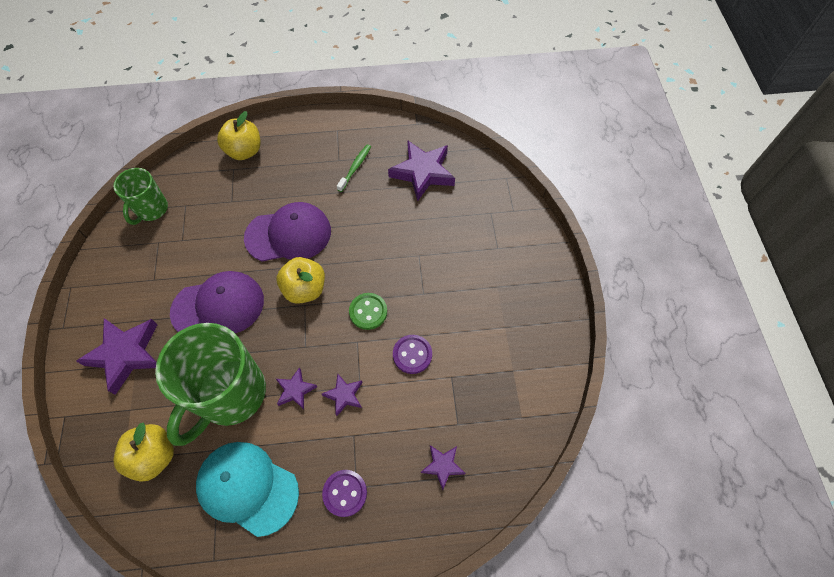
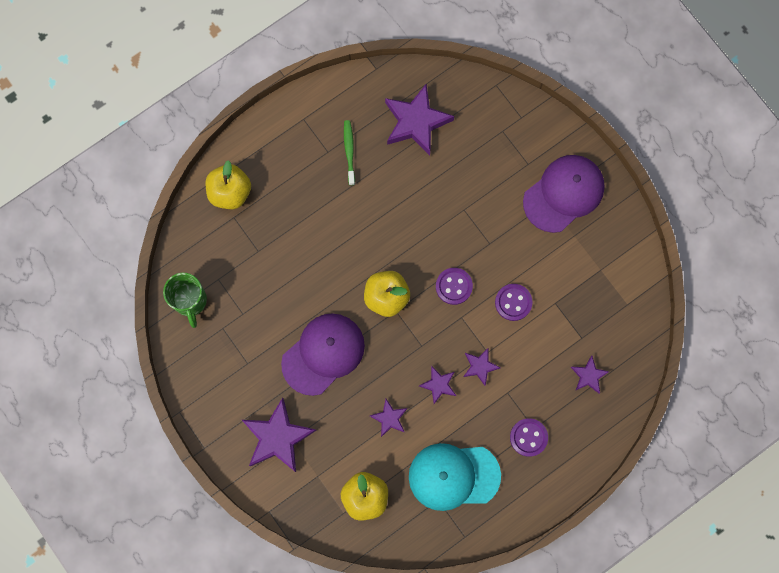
camera: 30 degrees left, 15 degrees up
green mug [155,323,266,446] -> purple star [370,399,407,437]
purple cap [244,202,331,262] -> purple cap moved to [523,155,605,233]
green button [349,293,387,330] -> purple button [436,268,473,305]

